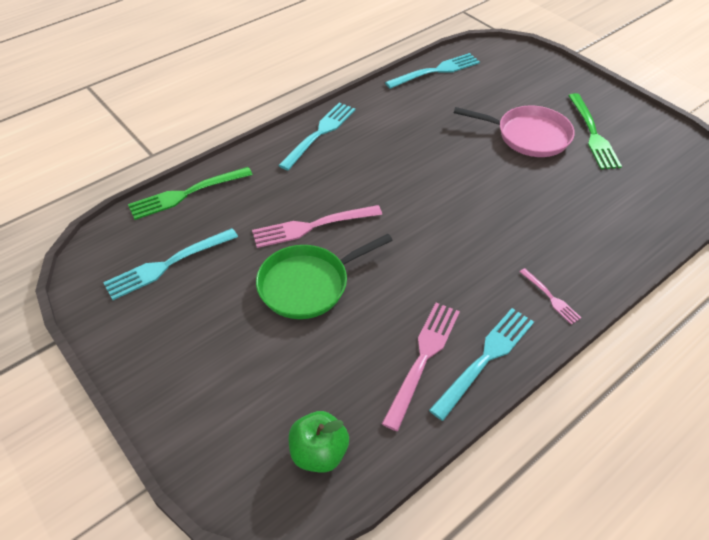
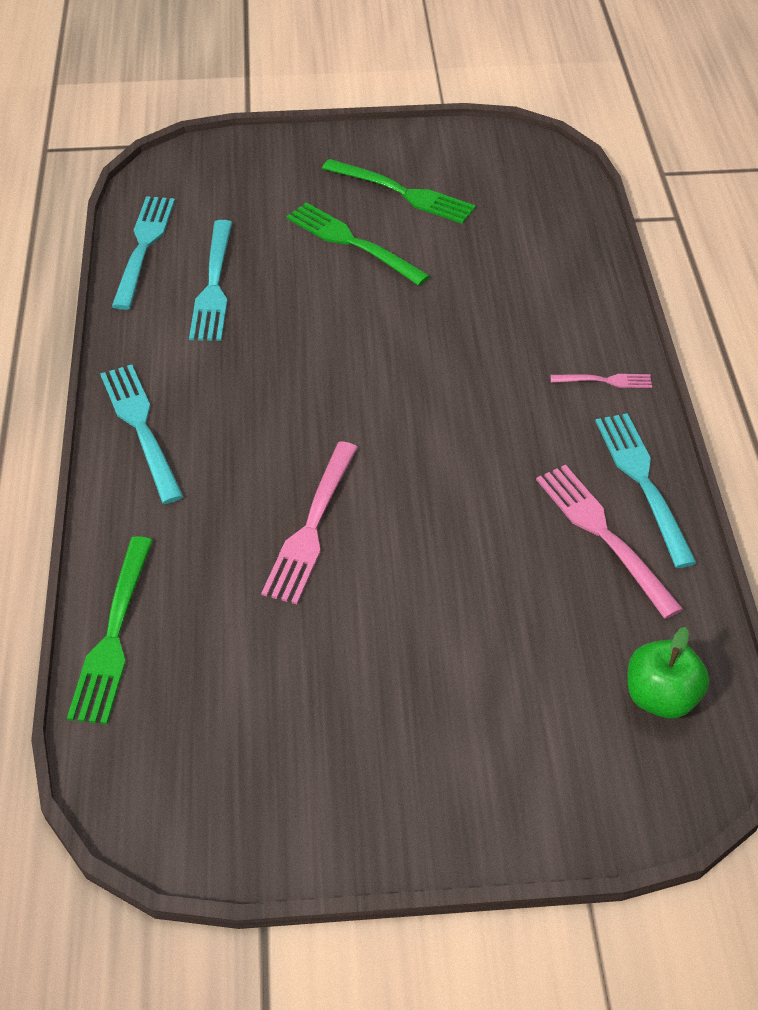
camera: 55 degrees left, 0 degrees up
turquoise fork [103,228,238,300] -> turquoise fork moved to [189,220,232,341]
green pan [256,234,393,319] -> none
pink pan [454,106,575,157] -> green fork [286,202,430,286]

